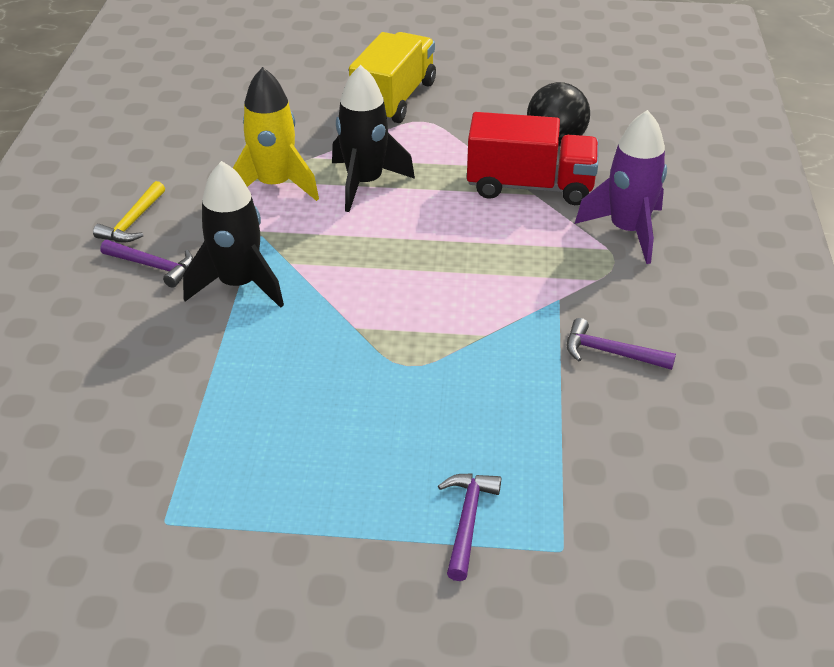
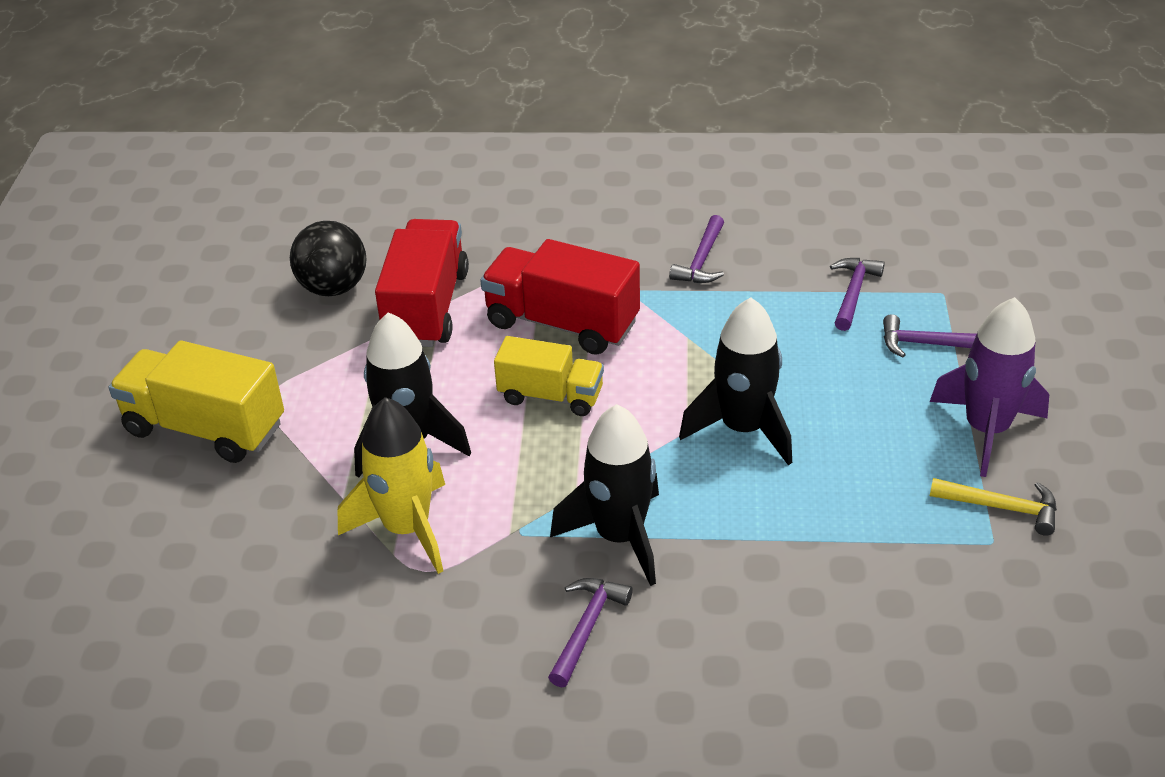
camera: 90 degrees left, 0 degrees up
yellow hammer [93,181,165,242] -> yellow hammer moved to [930,478,1057,536]
purple rocket [575,110,667,264] -> purple rocket moved to [930,297,1049,477]
none -> red truck [480,239,640,355]
none -> yellow truck [494,336,604,416]
none -> black rocket [679,297,792,465]
none -> purple hammer [830,258,885,331]

